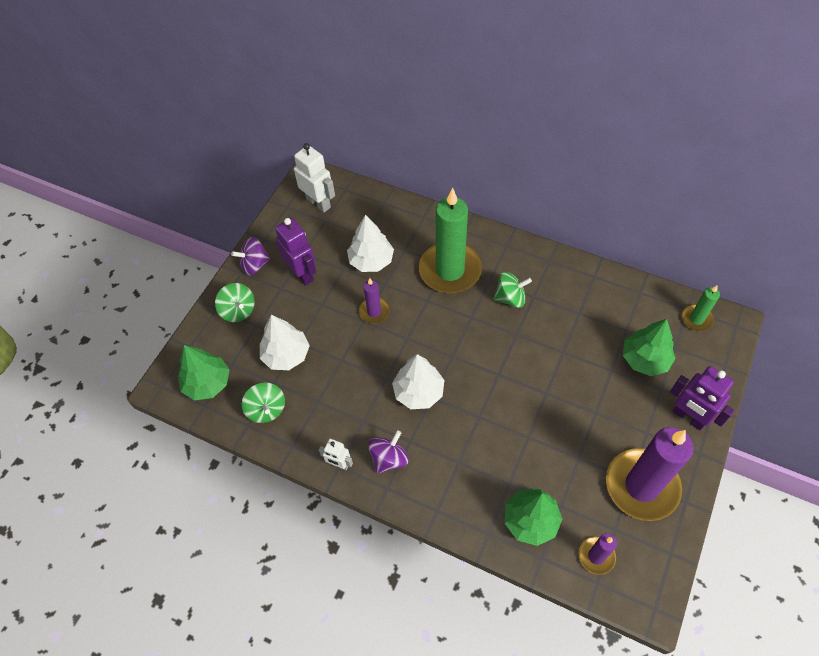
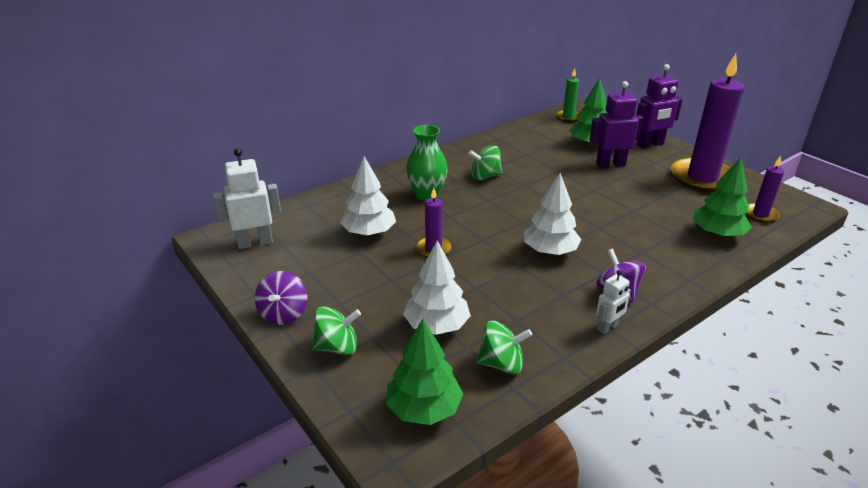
camera: 65 degrees left, 25 degrees down
purple robot [275,218,316,286] -> purple robot moved to [589,81,643,168]
green candle [419,188,482,293] -> green vase [406,125,448,201]
green spinning top [493,272,532,308] -> green spinning top turned 120 degrees counterclockwise [468,145,502,180]

